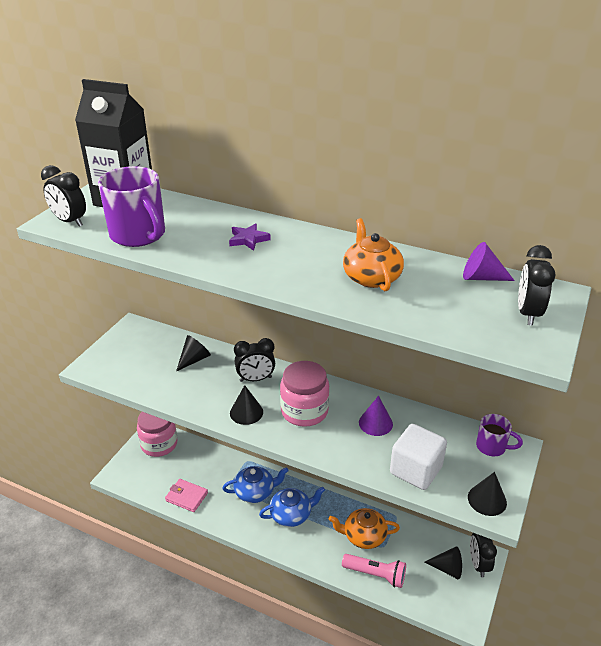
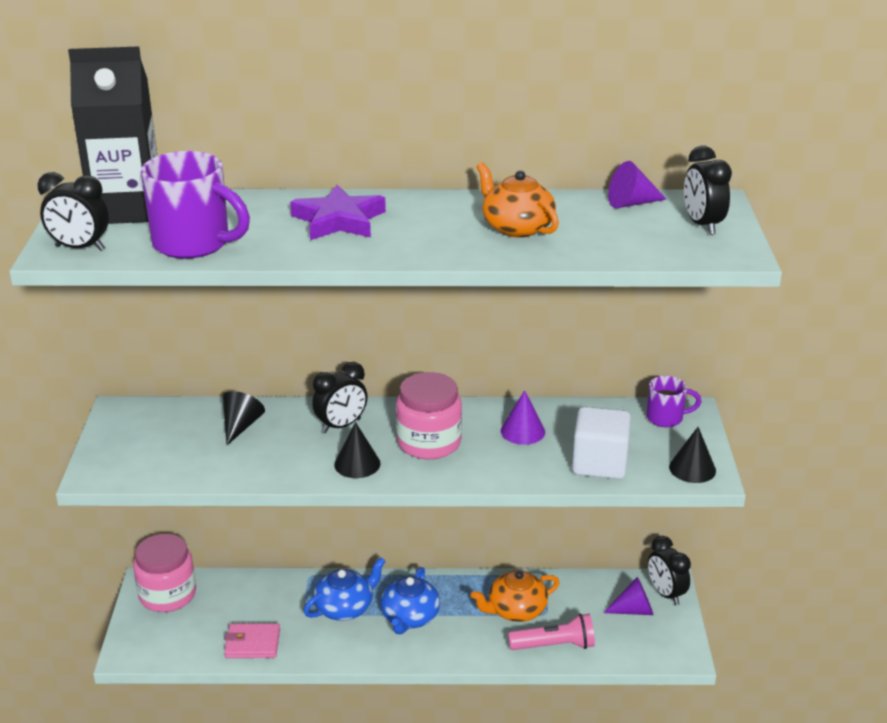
camera: 25 degrees left, 5 degrees down
purple star [229,223,271,251] -> purple star [290,185,386,240], size x1.74
blue teapot [259,486,325,527] -> blue teapot turned 150 degrees clockwise [381,567,440,634]
black cone [425,546,462,579] -> purple cone [603,577,654,615]

